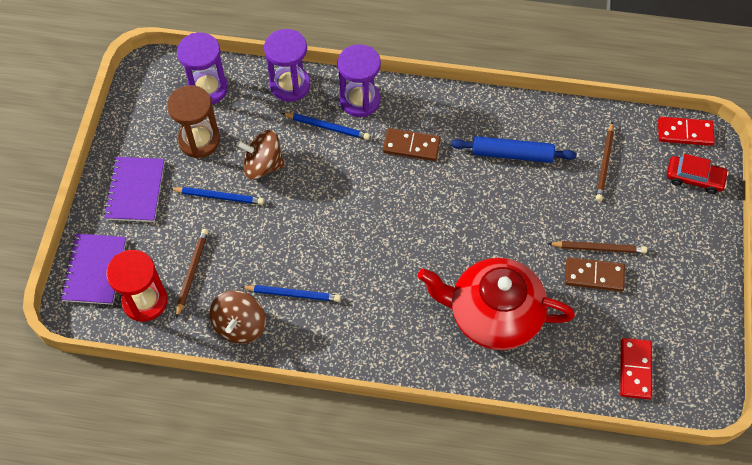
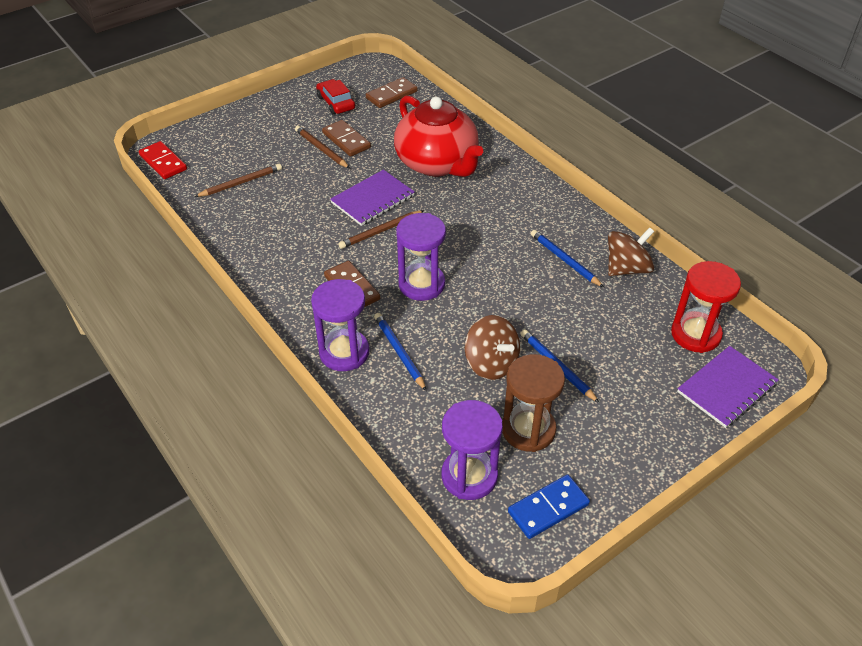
camera: 135 degrees left, 15 degrees down
purple notebook [104,157,165,222] -> purple notebook moved to [330,170,415,226]
brown pencil [176,229,209,318] -> brown pencil moved to [338,210,424,249]
purple hourglass [264,29,310,102] -> purple hourglass moved to [396,213,446,301]
blue rolling pin [451,136,577,163] -> none
red domino [620,338,652,399] -> brown domino [366,77,417,108]
red car [667,154,729,194] -> red car moved to [316,79,355,114]
none -> blue domino [508,474,590,539]

